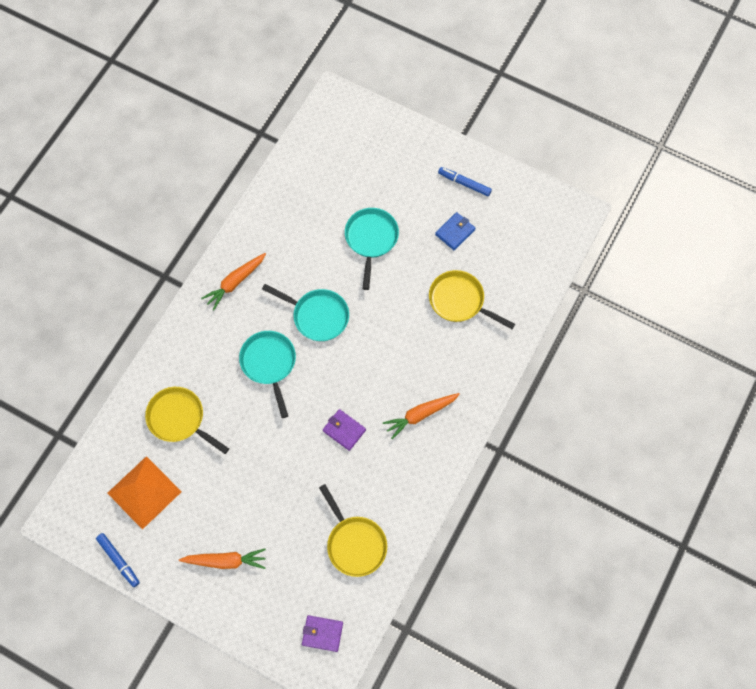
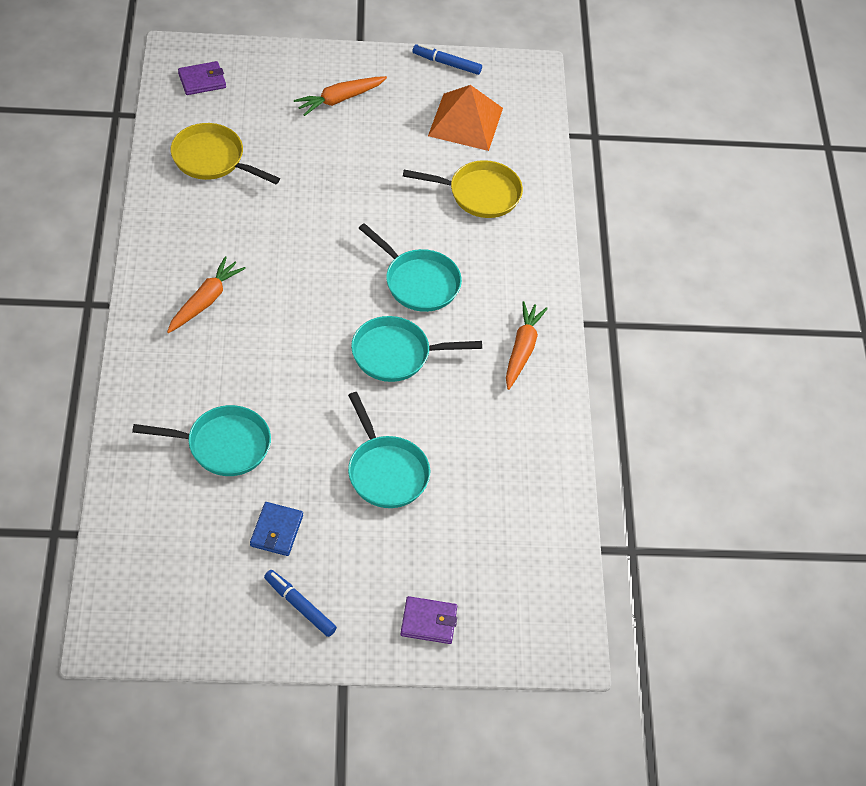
camera: 145 degrees right, 15 degrees down
purple wallet [323,409,366,451] -> purple wallet moved to [401,596,457,644]
yellow pan [429,270,515,329] -> turquoise pan [132,405,271,476]
blue marker [438,167,492,196] -> blue marker turned 135 degrees counterclockwise [264,570,337,637]

